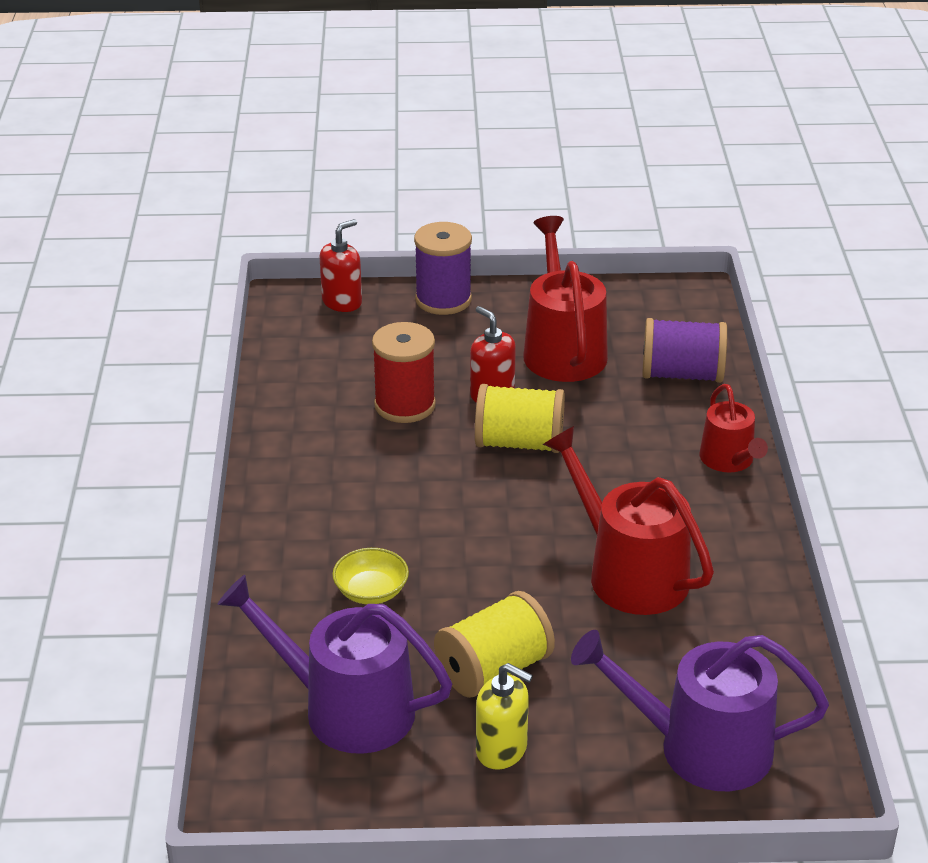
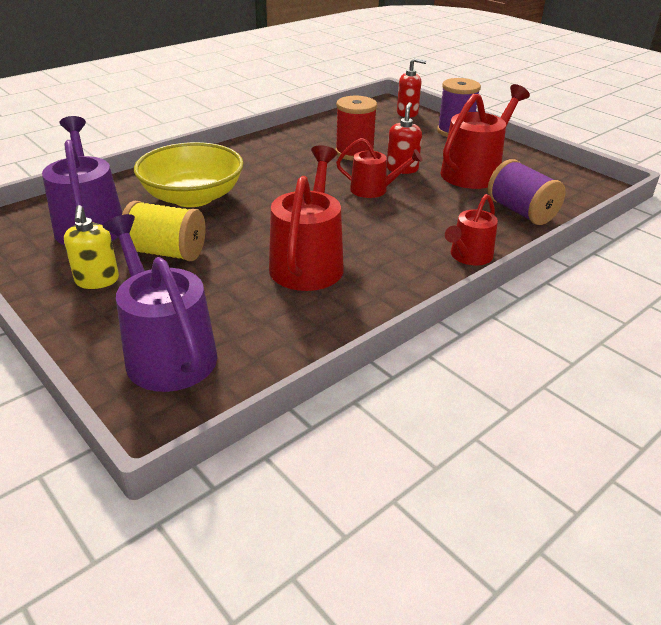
camera: 50 degrees right, 0 degrees up
yellow bowl [332,548,409,604] -> yellow bowl [134,142,244,207], size x2.17
yellow spool [475,384,565,453] -> red watering can [336,138,422,198]

